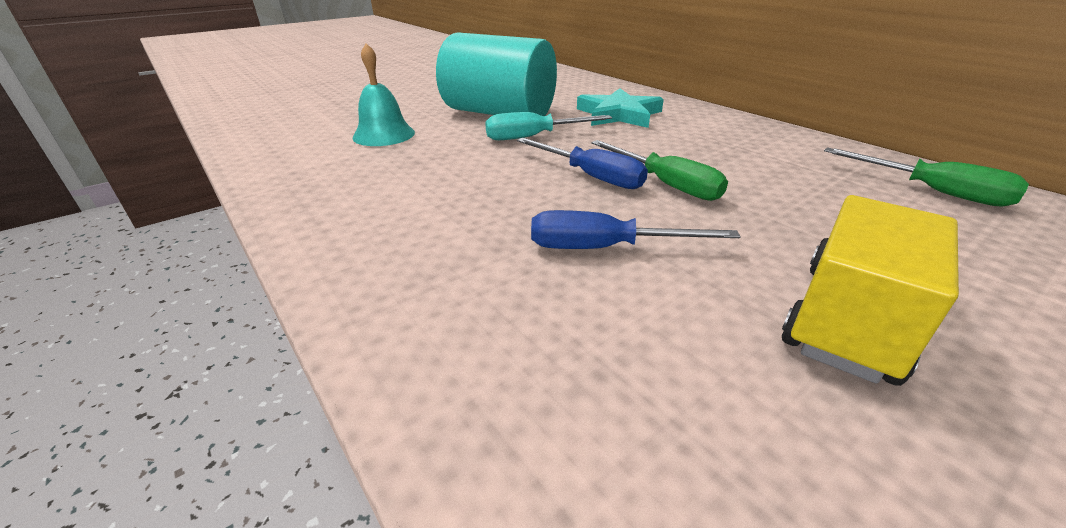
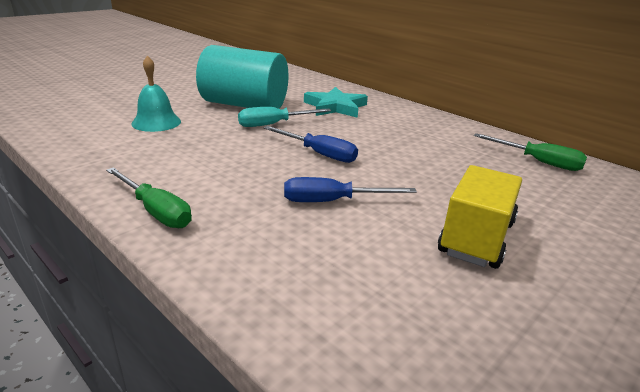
camera: 10 degrees left, 5 degrees down
green screwdriver [591,140,728,201] -> green screwdriver moved to [106,167,192,228]

